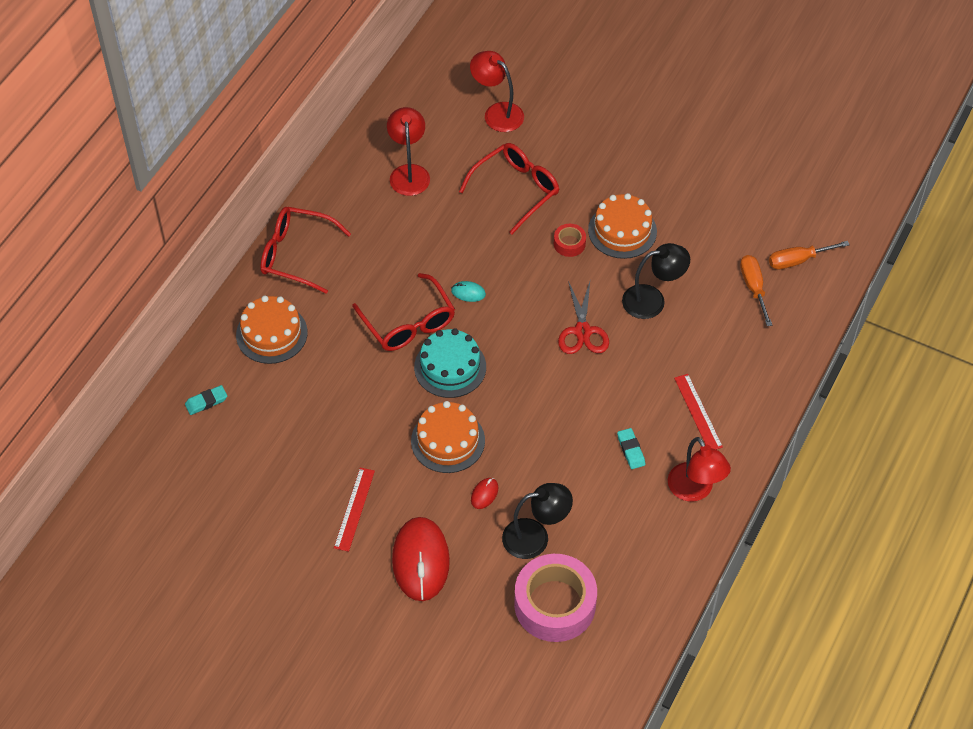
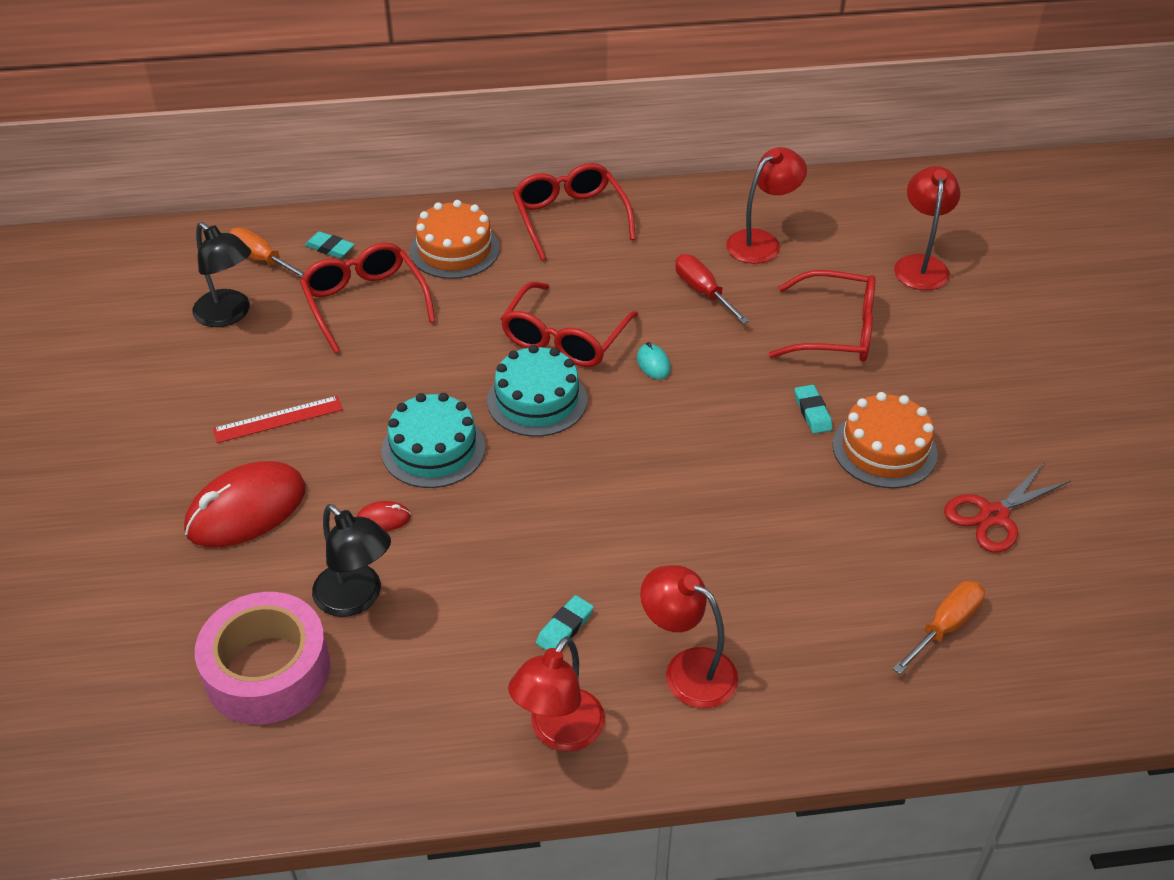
camera: 55 degrees right, 10 degrees down
orange cake [411,401,485,473] -> turquoise cake [381,393,486,488]
red tape [554,224,586,257] -> turquoise eraser [795,385,833,434]
red scissors [558,281,609,354] -> red scissors moved to [944,462,1071,552]
black lamp [622,243,690,319] -> black lamp moved to [192,222,251,327]
red ruler [674,374,723,450] -> red lamp [640,565,738,708]
orange screwdriver [769,241,850,269] -> orange screwdriver moved to [229,228,304,278]
none -> red glasses [300,243,436,354]
none -> red screwdriver [675,254,749,324]

